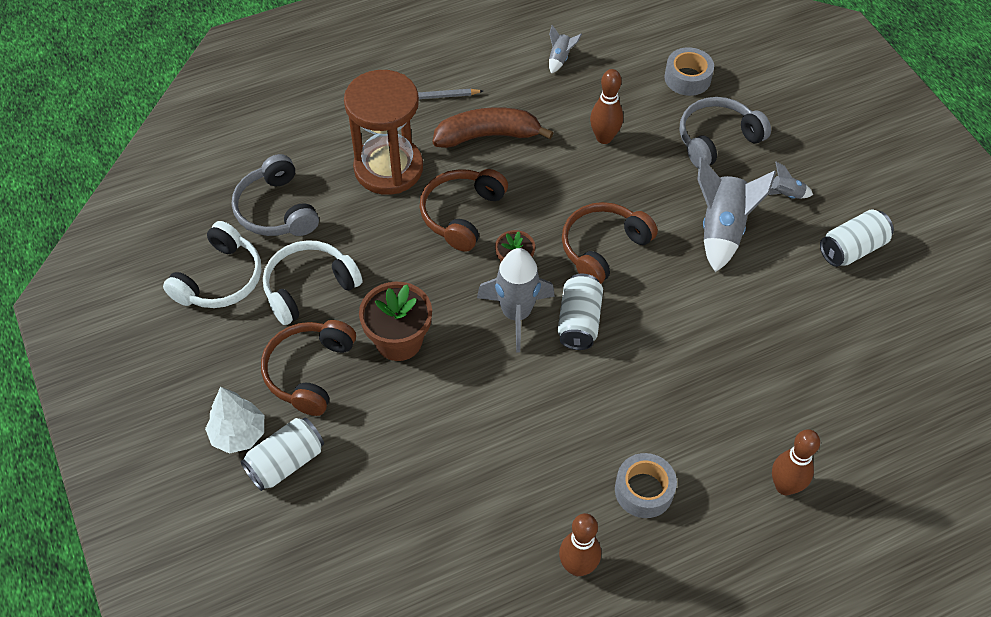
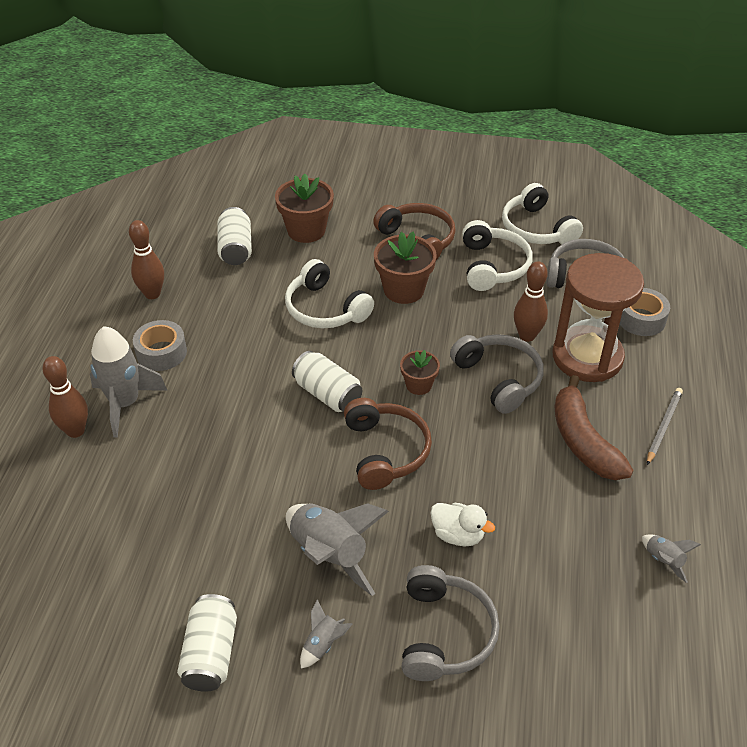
camera: 125 degrees right, 10 degrees down
white tree [205,387,264,454] -> none
white can [240,418,324,491] -> white can moved to [217,207,252,265]
brown headphones [420,169,508,252] -> grey headphones [450,334,544,414]
brown banana [433,107,554,148] -> brown banana turned 135 degrees clockwise [555,375,633,480]
grey rocket [477,248,555,352] -> grey rocket moved to [90,326,168,438]
brown bowling pin [590,69,623,144] -> brown bowling pin moved to [514,261,548,342]
grey tape [664,47,714,96] -> grey tape moved to [620,288,670,336]
none -> brown flower pot [275,174,334,243]
none -> white headphones [285,259,374,328]
none -> white duck [431,503,495,546]

